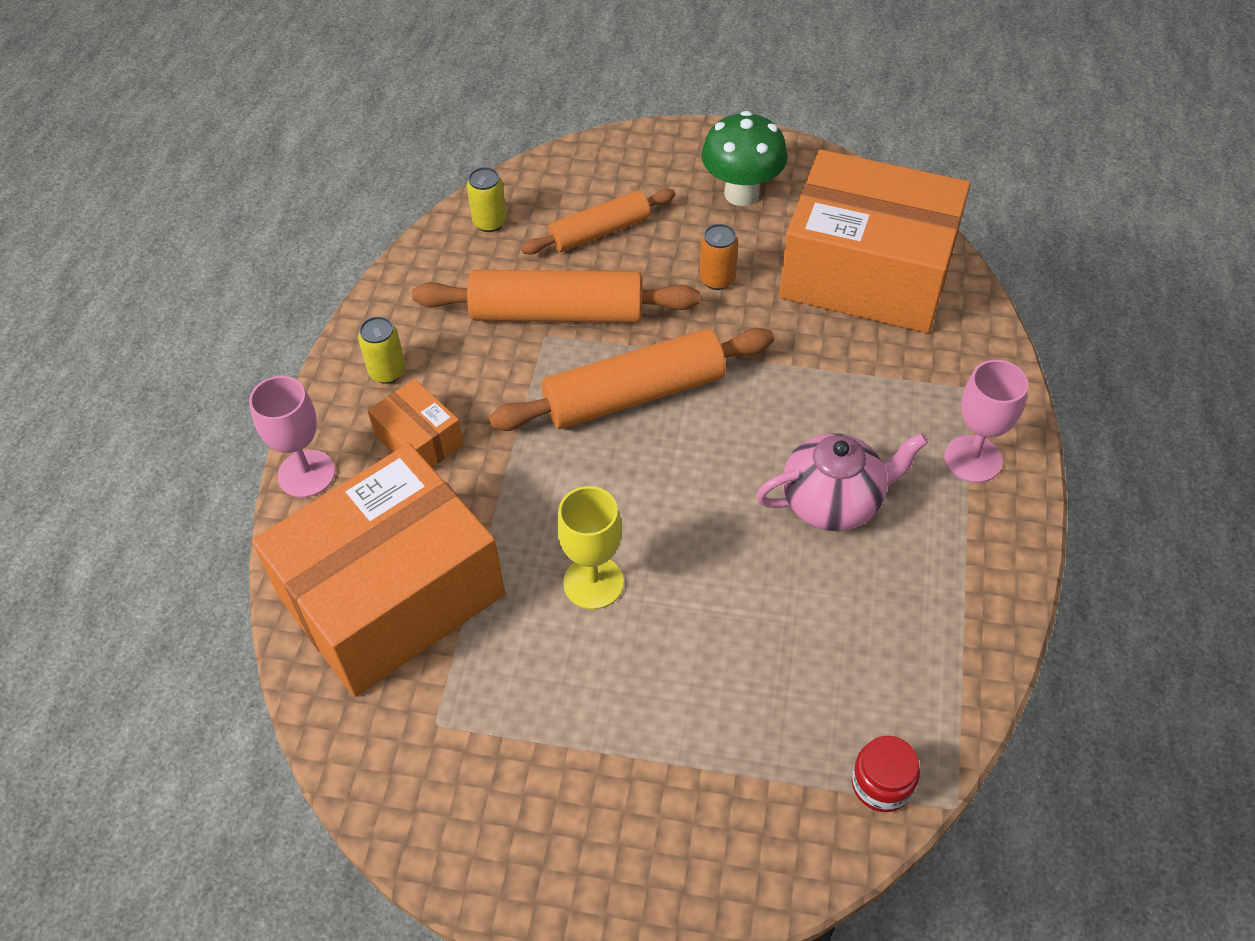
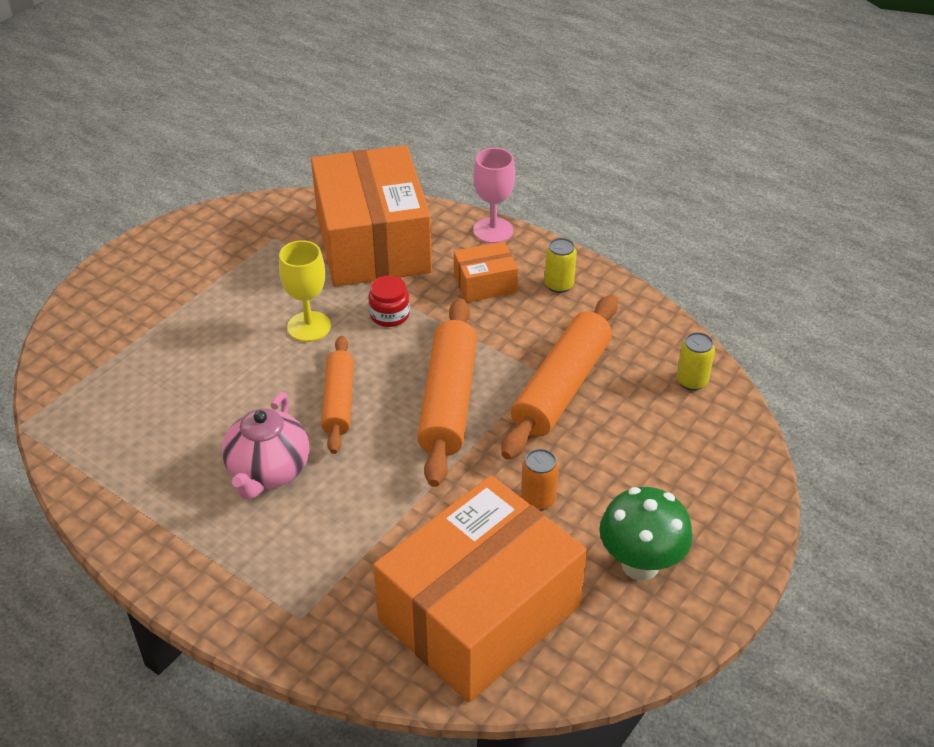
camera: 115 degrees right, 10 degrees down
orange rolling pin [521,189,676,254] -> orange rolling pin moved to [321,336,354,454]
red jar [852,736,920,812] -> red jar moved to [369,276,410,327]
pink goblet [944,360,1029,483] -> none

